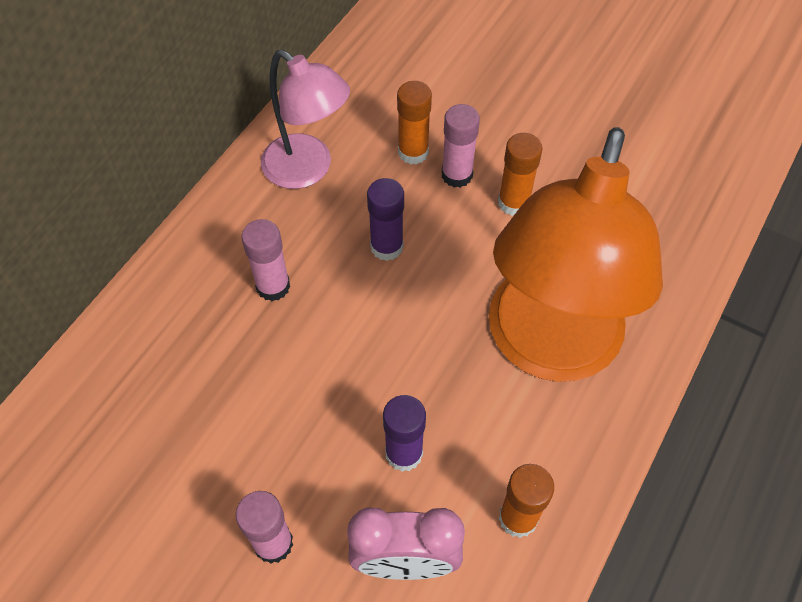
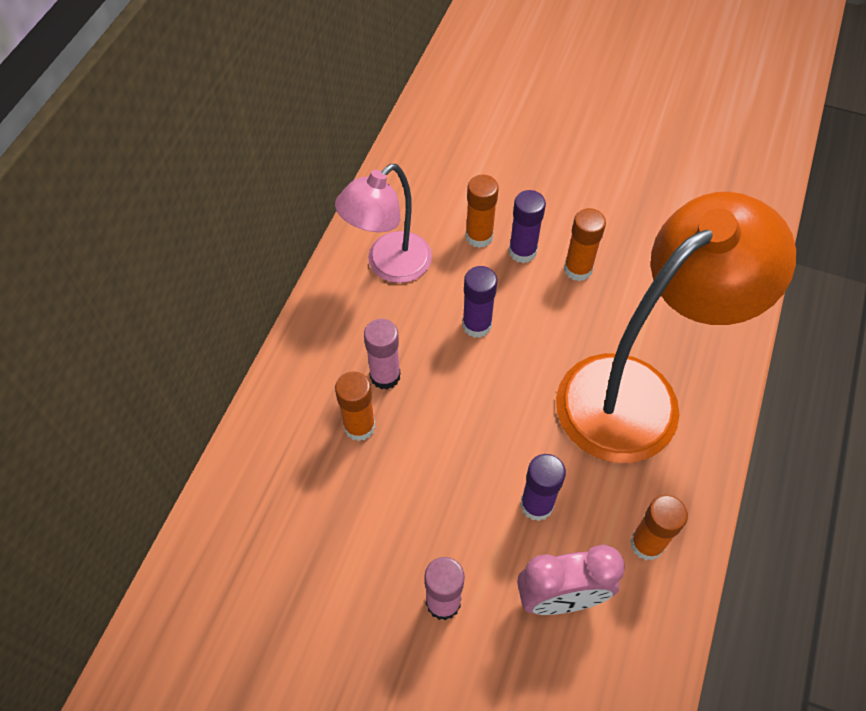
camera: 10 degrees left, 0 degrees up
pink lamp [261,50,350,189] -> pink lamp turned 105 degrees clockwise [335,164,432,283]
pink glue stick [442,104,480,188] -> purple glue stick [509,190,546,263]
orange lamp [489,127,663,382] -> orange lamp turned 135 degrees counterclockwise [556,192,796,463]
none -> orange glue stick [335,371,375,441]

